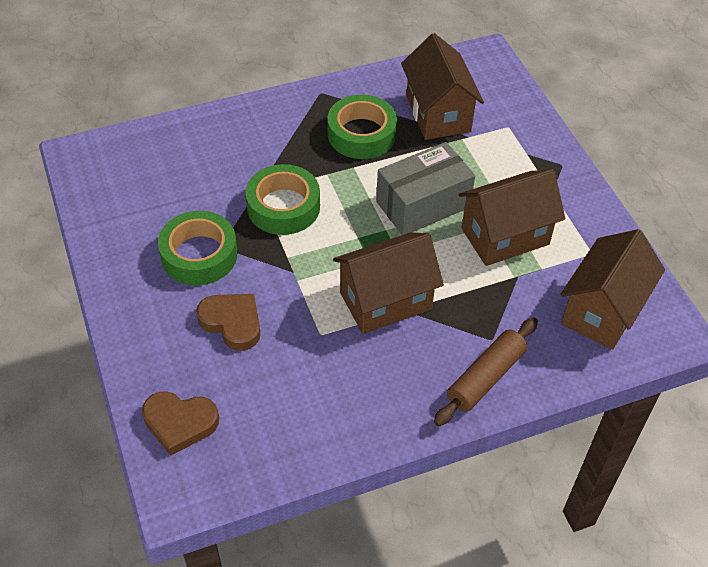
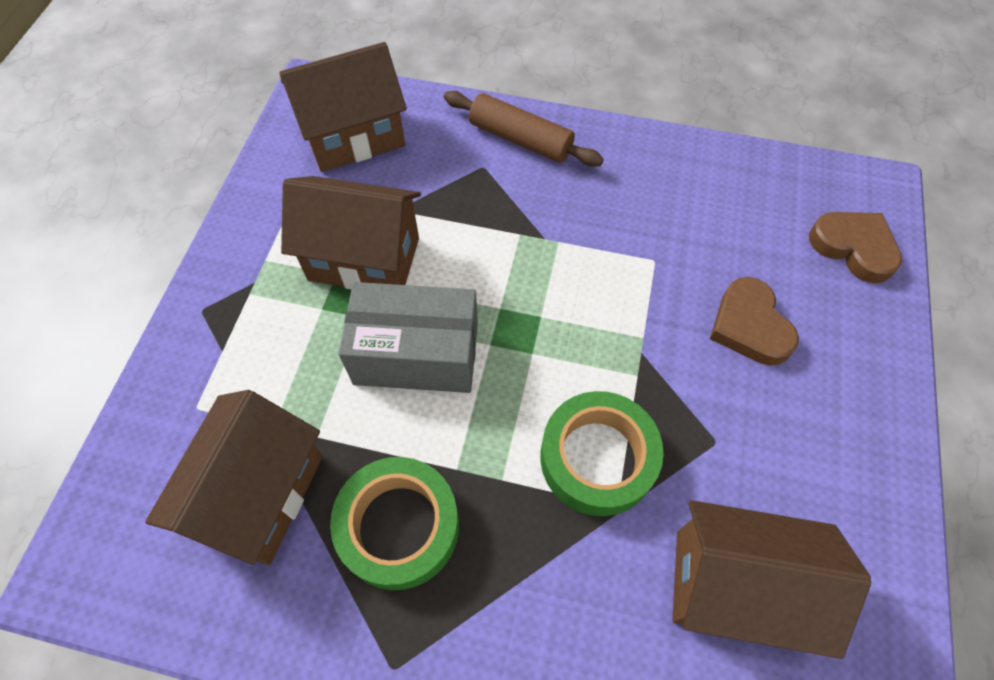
camera: 145 degrees left, 10 degrees up
green tape [158,211,237,285] -> none
brown house [333,232,444,334] -> brown house moved to [672,500,871,659]
brown rolling pin [434,317,538,426] -> brown rolling pin turned 45 degrees clockwise [444,91,604,167]

